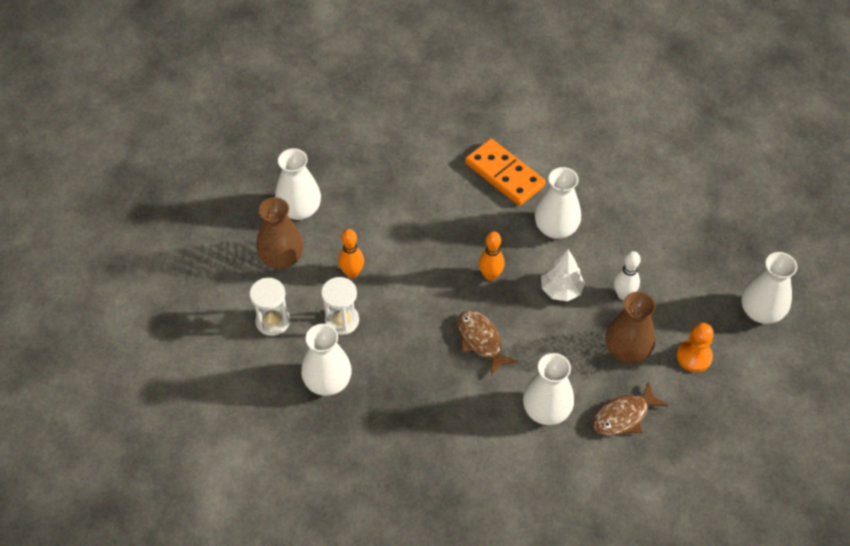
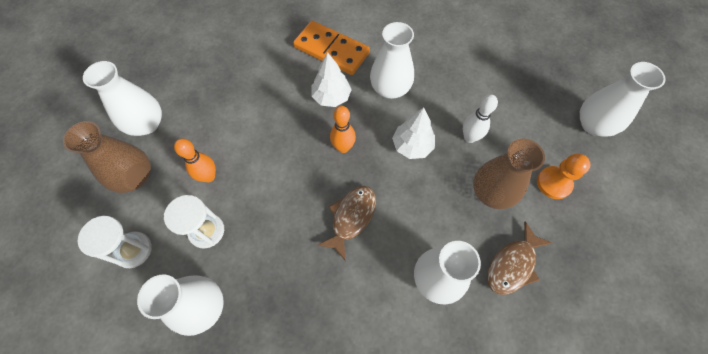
camera: 15 degrees left, 10 degrees up
brown fish [458,310,518,376] -> brown fish turned 75 degrees clockwise [317,186,376,261]
none -> white tree [312,52,352,107]

